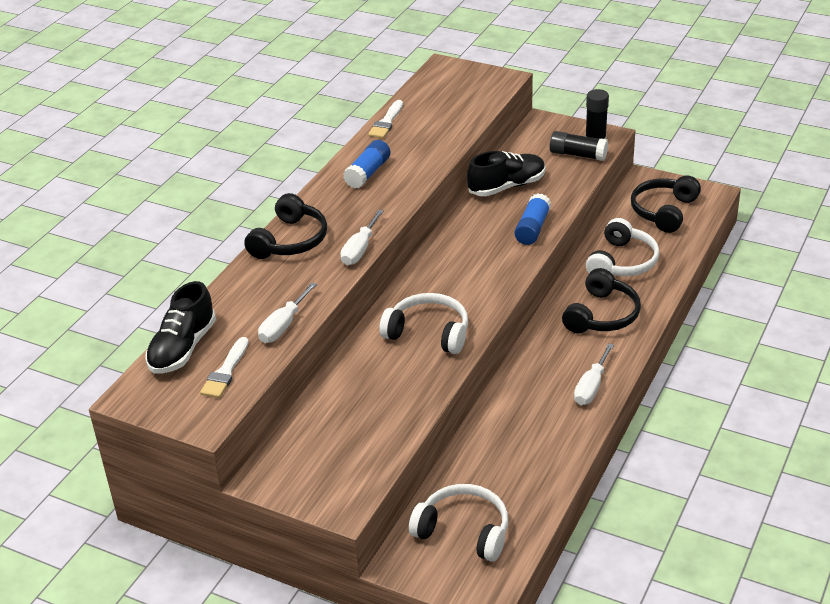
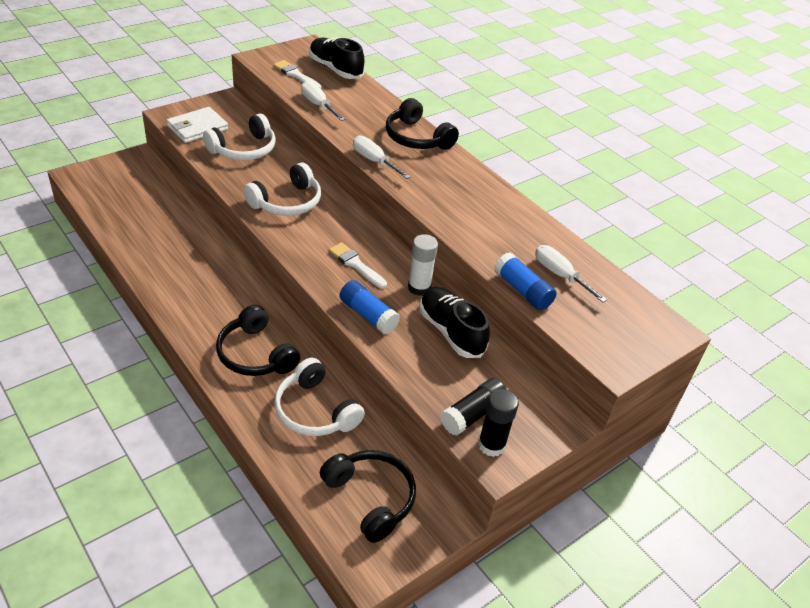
camera: 110 degrees right, 5 degrees up
blue glue stick [343,140,390,189] -> blue glue stick moved to [494,253,557,310]
white brush [368,100,403,138] -> white brush moved to [329,242,387,288]
white headphones [409,484,508,562] -> white headphones moved to [203,113,276,161]
black shoe [467,151,545,196] -> black shoe turned 150 degrees clockwise [420,287,490,358]
white screwdriver [574,343,614,405] -> white screwdriver moved to [535,245,607,302]
none -> white wallet [166,107,228,143]
none -> white glue stick [408,234,438,296]

